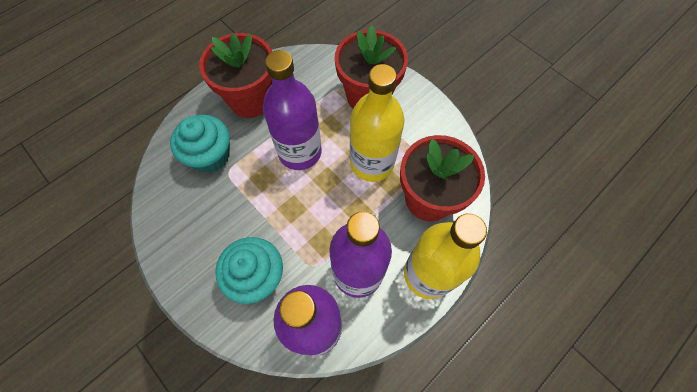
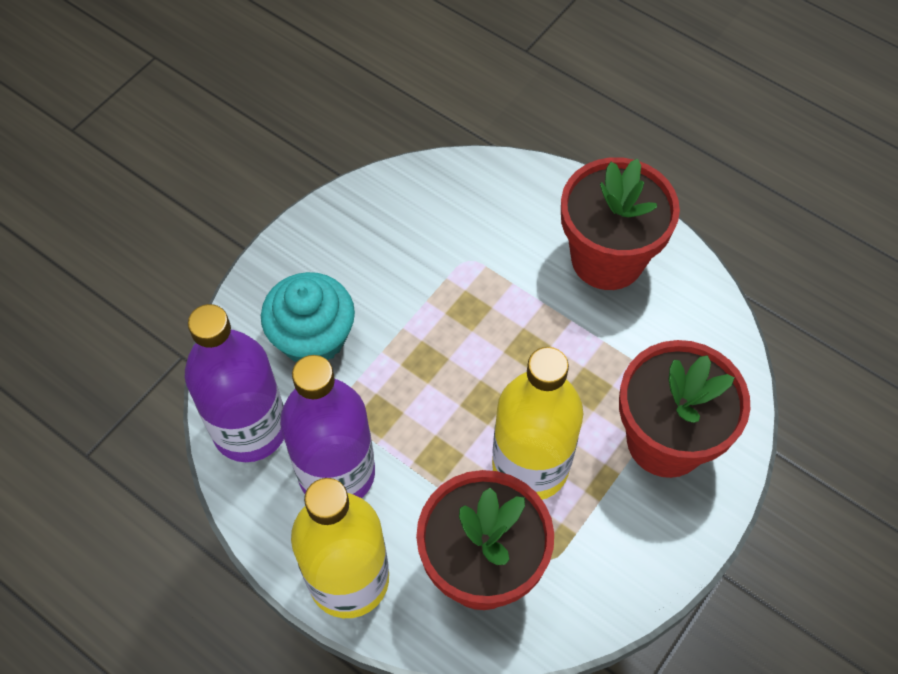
camera: 80 degrees right, 5 degrees down
turquoise cupcake [170,115,230,173] -> none
purple bottle [263,50,322,170] -> none

